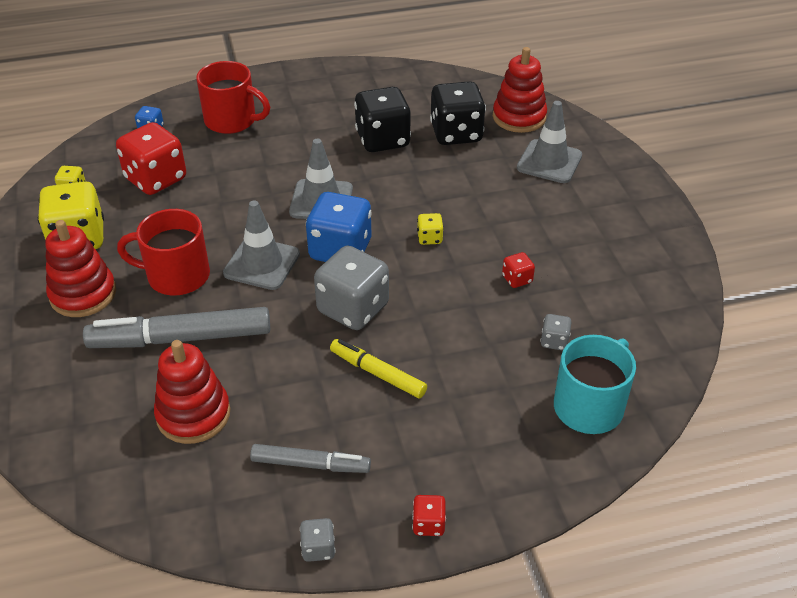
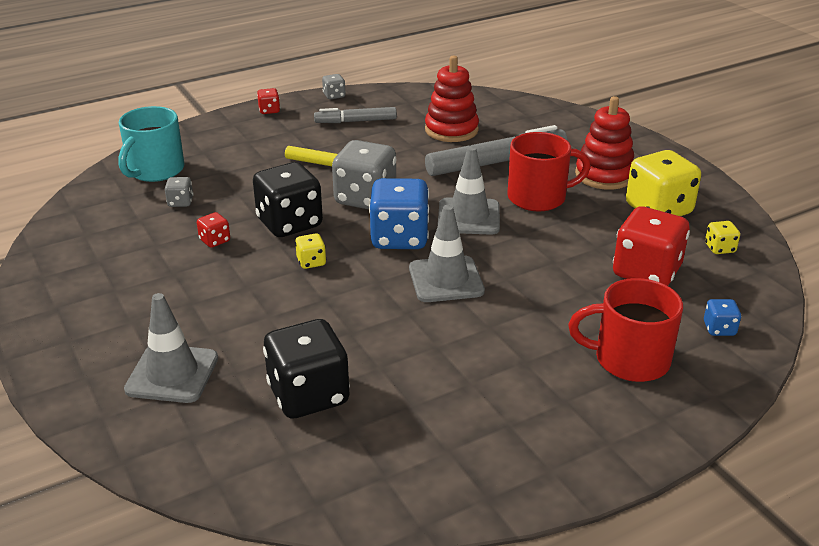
camera: 165 degrees right, 10 degrees down
black dice [354,87,411,152] -> black dice moved to [253,162,323,237]
red stacking toy [493,47,547,133] -> none

